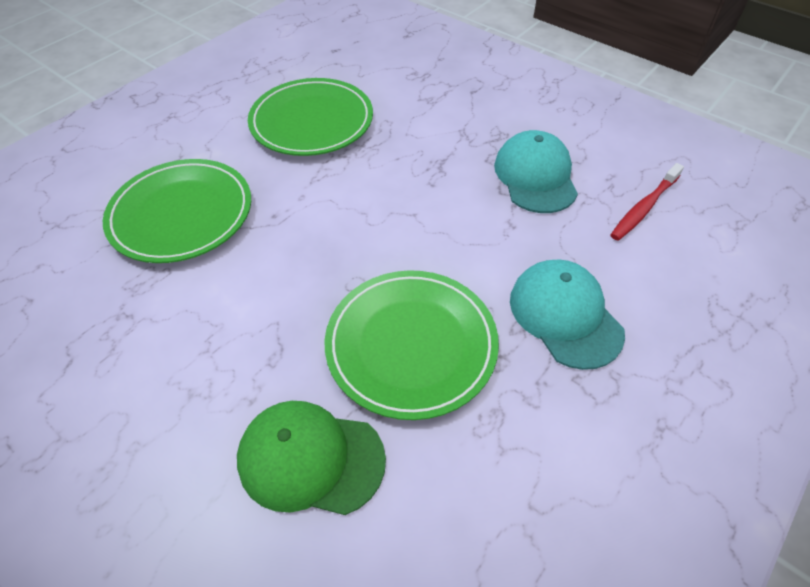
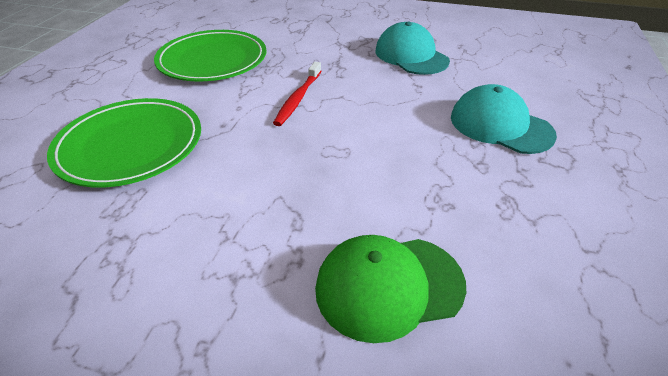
camera: 25 degrees left, 10 degrees down
green plate [325,270,499,420] -> none
red toothbrush [610,163,684,241] -> red toothbrush moved to [273,62,321,126]

